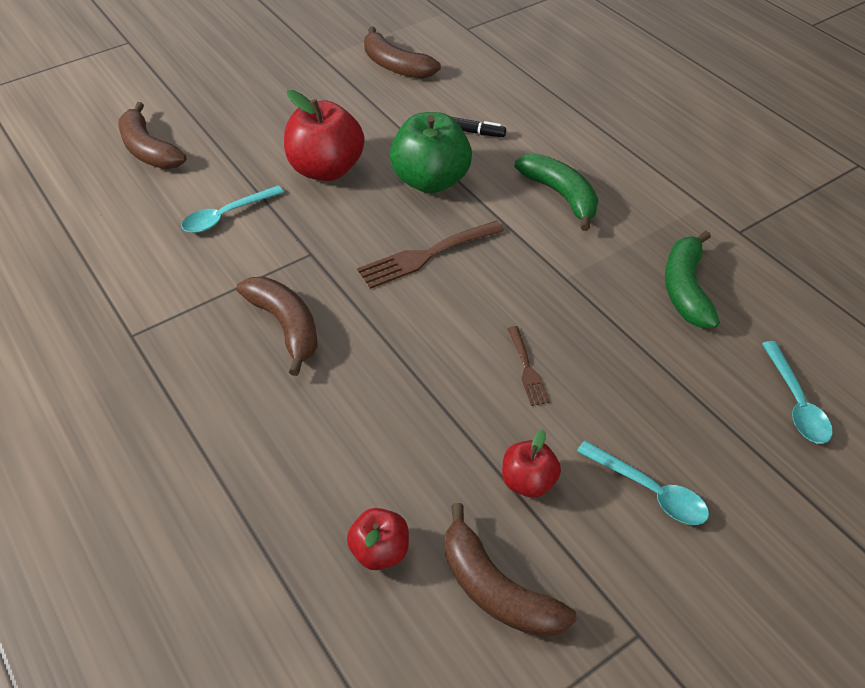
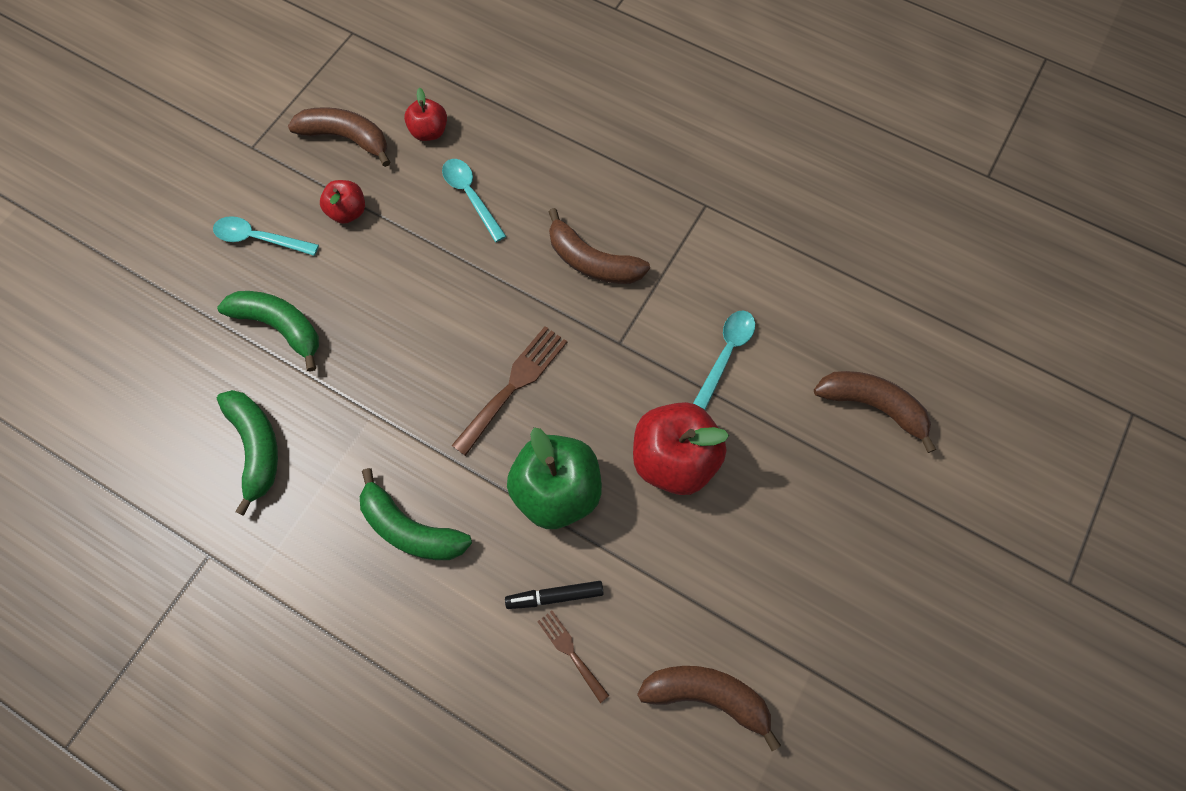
camera: 155 degrees right, 20 degrees up
brown fork [507,326,550,406] -> brown fork moved to [537,610,609,703]
turquoise spoon [762,341,833,444] -> turquoise spoon moved to [442,159,506,242]
none -> green banana [217,291,319,372]

